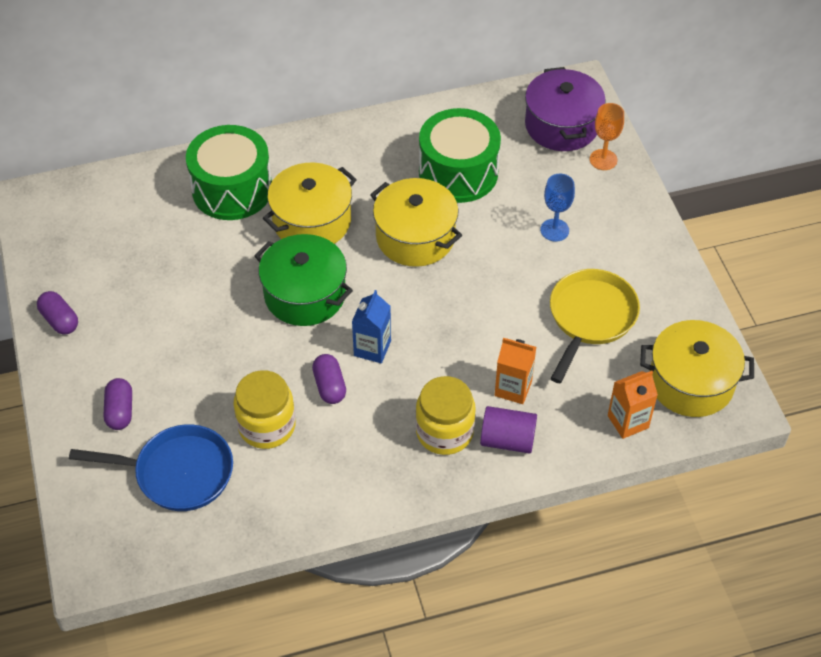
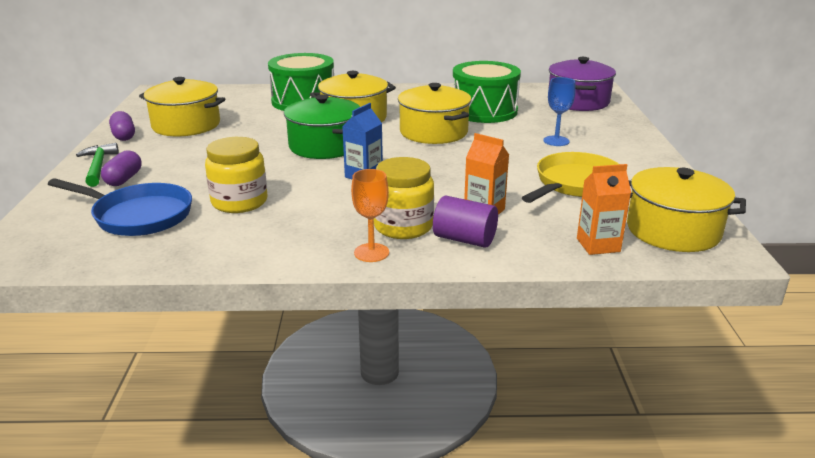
camera: 15 degrees right, 25 degrees down
purple capsule [312,354,346,404] -> none
orange goblet [590,103,624,170] -> orange goblet moved to [351,169,389,262]
none -> green hammer [76,143,119,187]
none -> yellow pot [139,77,225,136]

